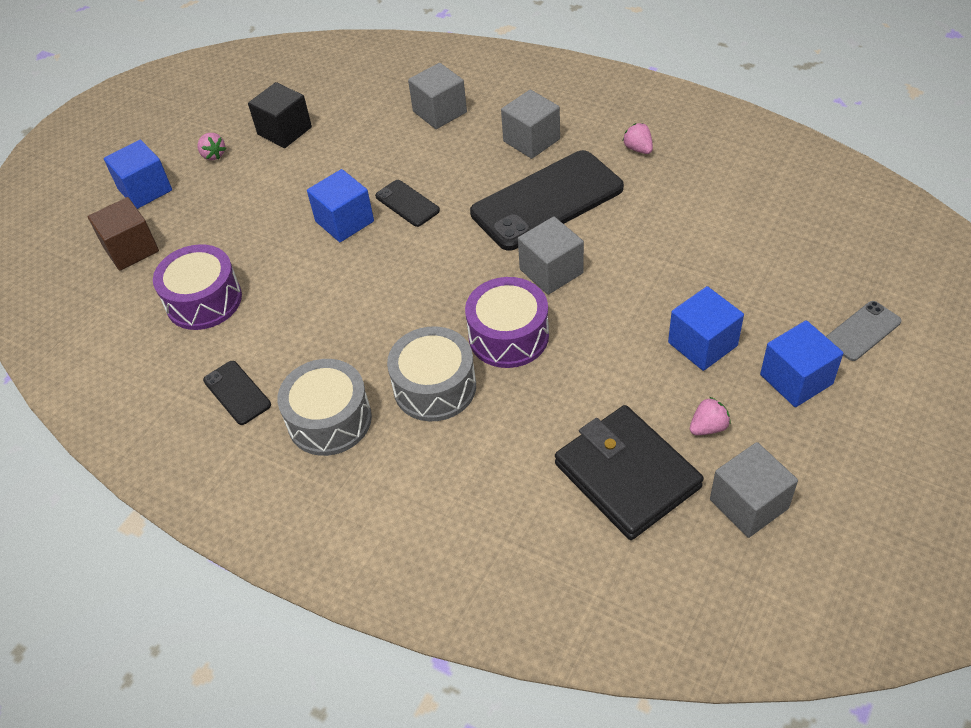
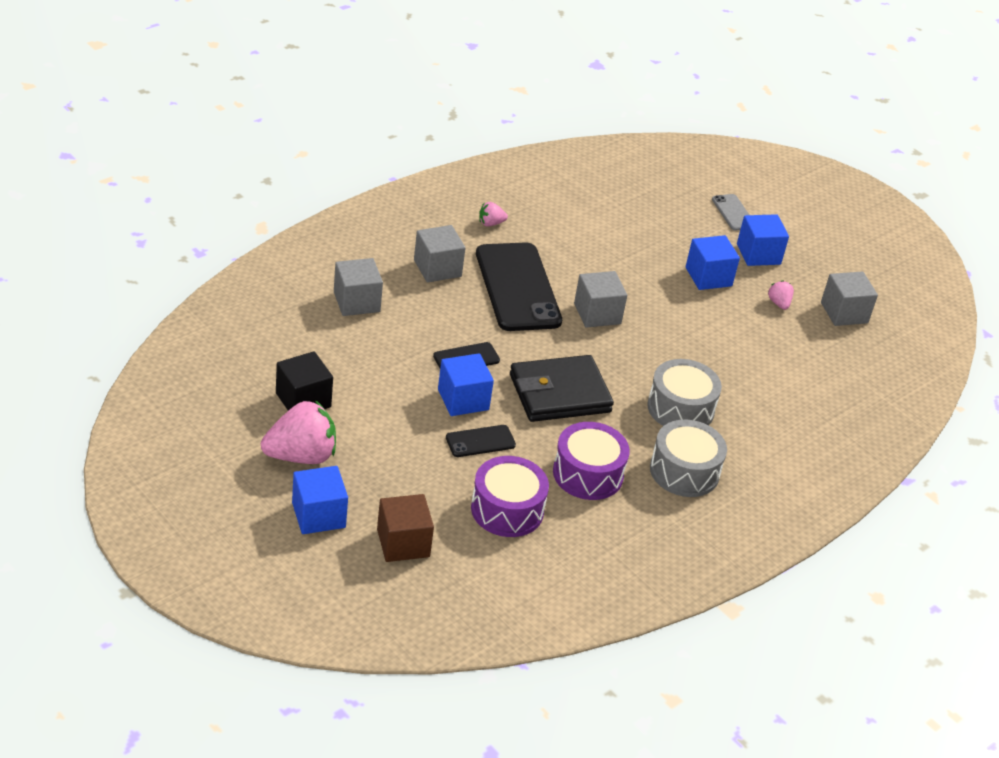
camera: 80 degrees left, 10 degrees down
pink strawberry [198,133,226,160] -> pink strawberry [261,400,336,464], size x2.16
black phone [203,361,271,425] -> black phone moved to [446,425,516,457]
purple drum [465,277,549,368] -> purple drum moved to [553,422,630,500]
black wallet [555,405,704,540] -> black wallet moved to [510,355,614,422]

